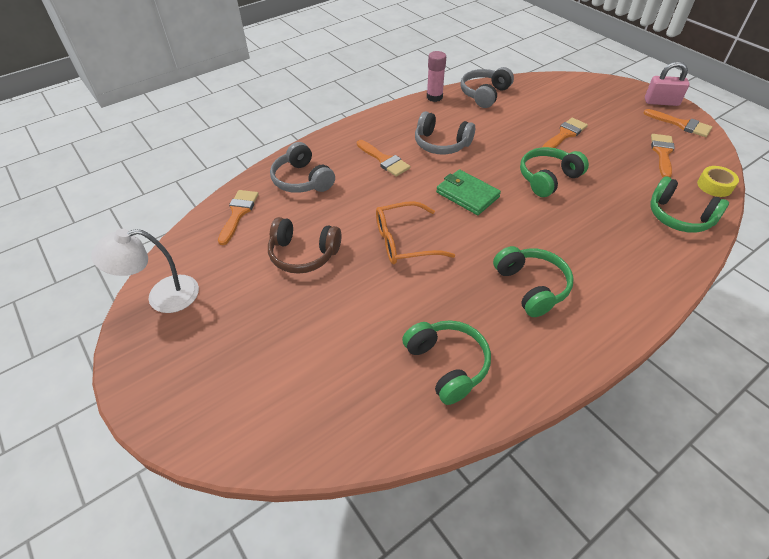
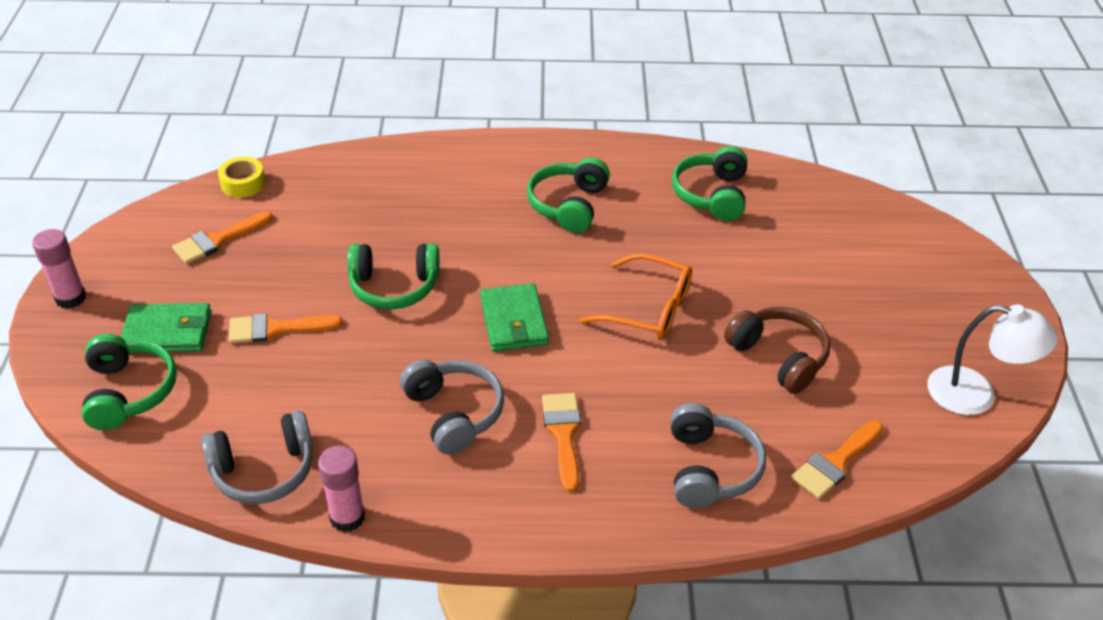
camera: 145 degrees left, 5 degrees down
orange brush [644,109,712,137] -> none
pink padlock [645,61,690,106] -> pink glue stick [32,229,86,309]
green headphones [650,176,729,233] -> green headphones moved to [82,334,177,430]
none -> green wallet [121,303,211,353]

